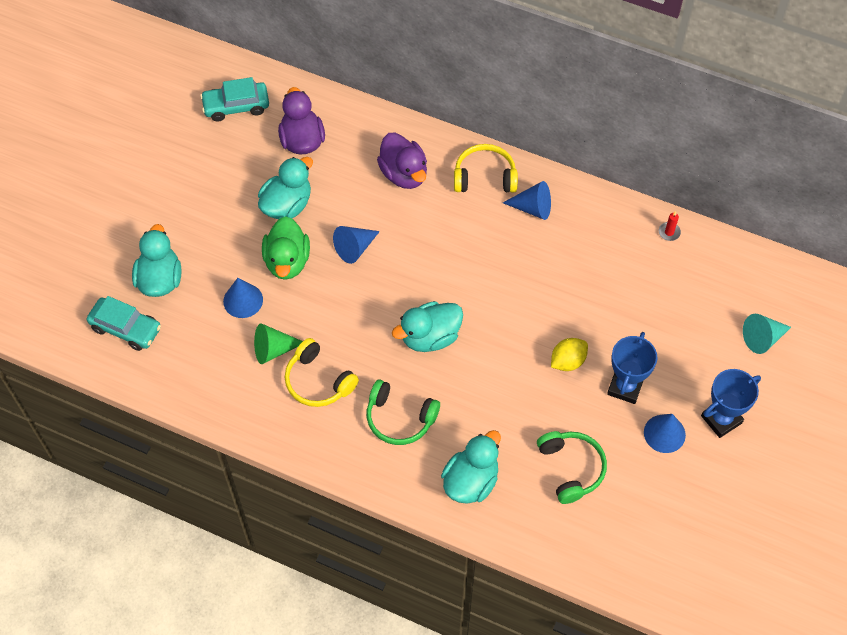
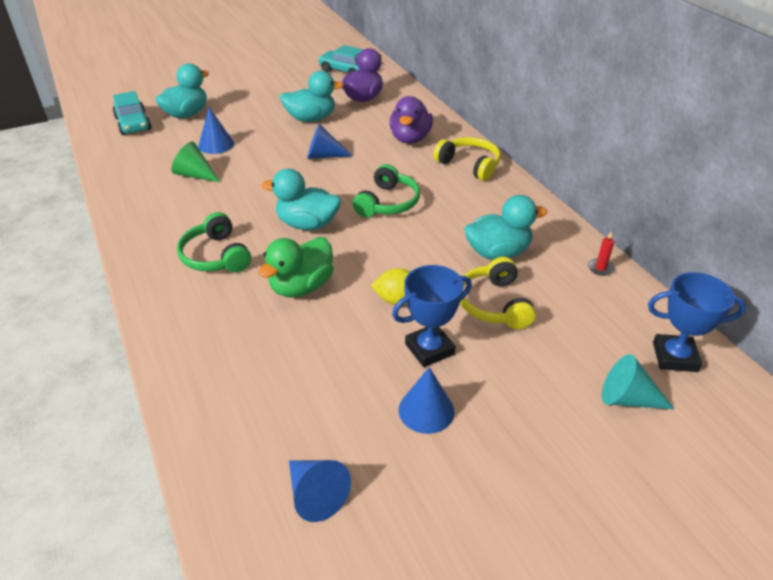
camera: 40 degrees right, 20 degrees down
green duck [262,216,310,280] -> green duck moved to [258,237,333,298]
yellow headphones [285,338,359,407] -> yellow headphones moved to [460,257,536,329]
turquoise duck [441,430,501,504] -> turquoise duck moved to [464,195,547,260]
blue cone [503,181,551,220] -> blue cone moved to [289,460,351,522]
green headphones [537,431,607,504] -> green headphones moved to [353,164,420,217]
blue trophy [701,369,761,438] -> blue trophy moved to [648,272,746,372]

